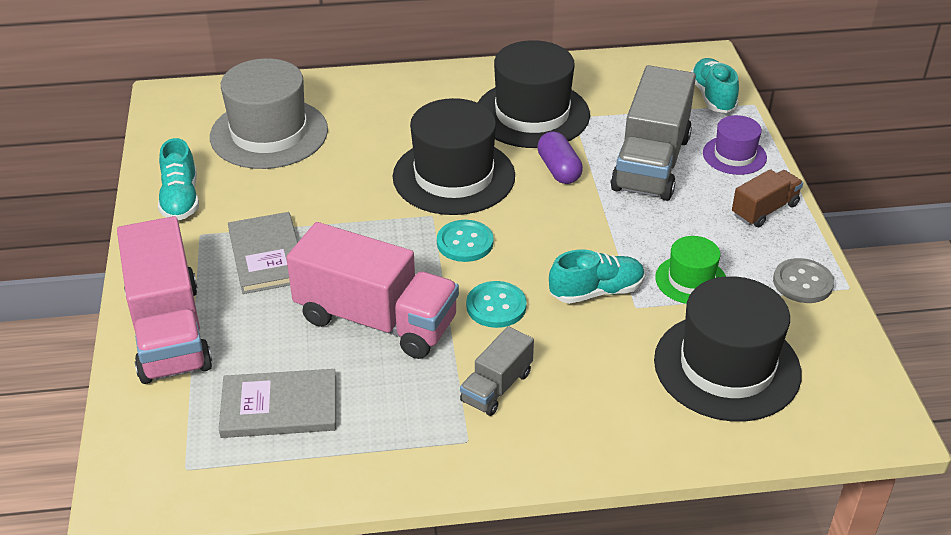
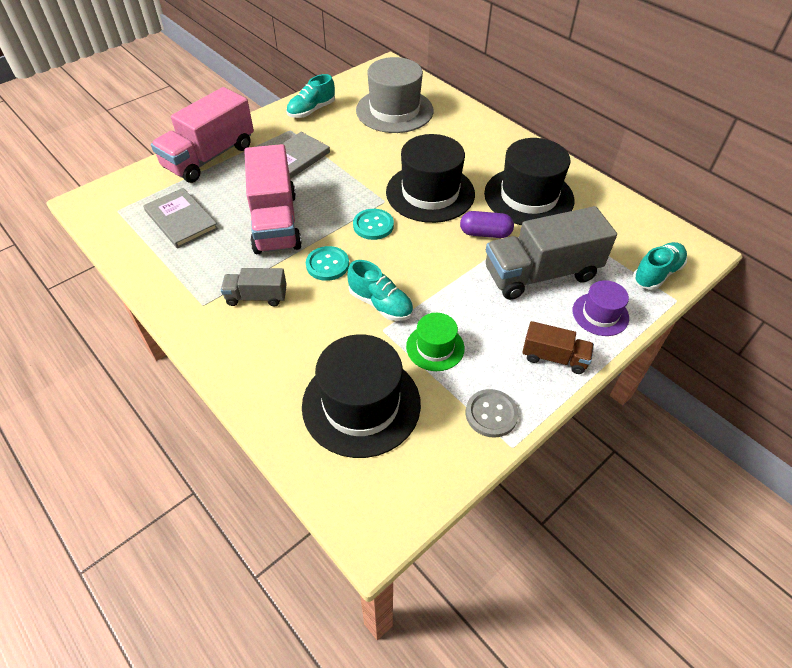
camera: 55 degrees right, 10 degrees up
purple capsule [537,131,583,184] -> purple capsule turned 60 degrees clockwise [460,211,514,238]

